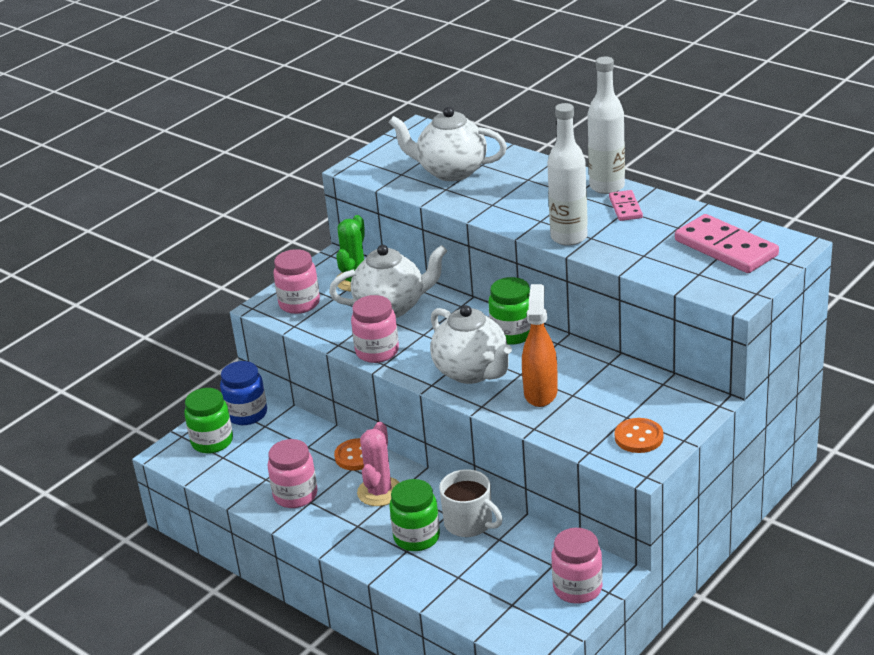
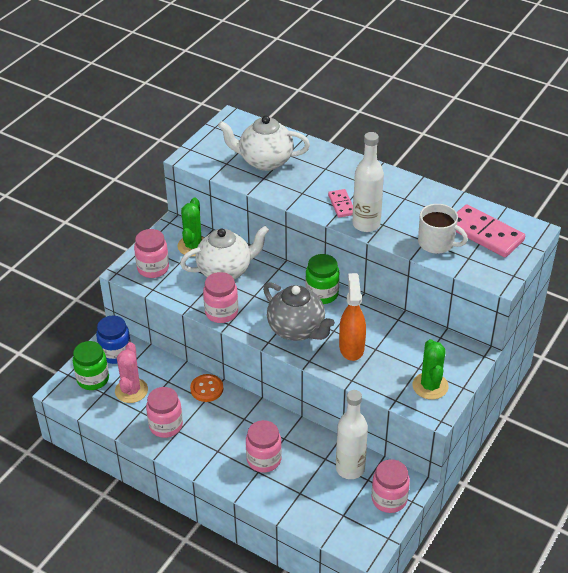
camera: 10 degrees left, 10 degrees up
pink cactus [357,422,400,506] -> pink cactus moved to [115,342,148,403]
green jar [389,479,440,551] -> pink jar [246,420,282,472]
white teapot [430,305,512,384] -> grey teapot [263,282,335,341]
white mug [439,469,503,537] -> white mug moved to [418,204,468,254]
white bottle [588,57,625,194] -> white bottle moved to [336,390,368,479]
pink domino [609,190,643,221] -> pink domino moved to [328,189,353,218]
orange button [615,418,663,453] -> green cactus [413,339,449,400]

